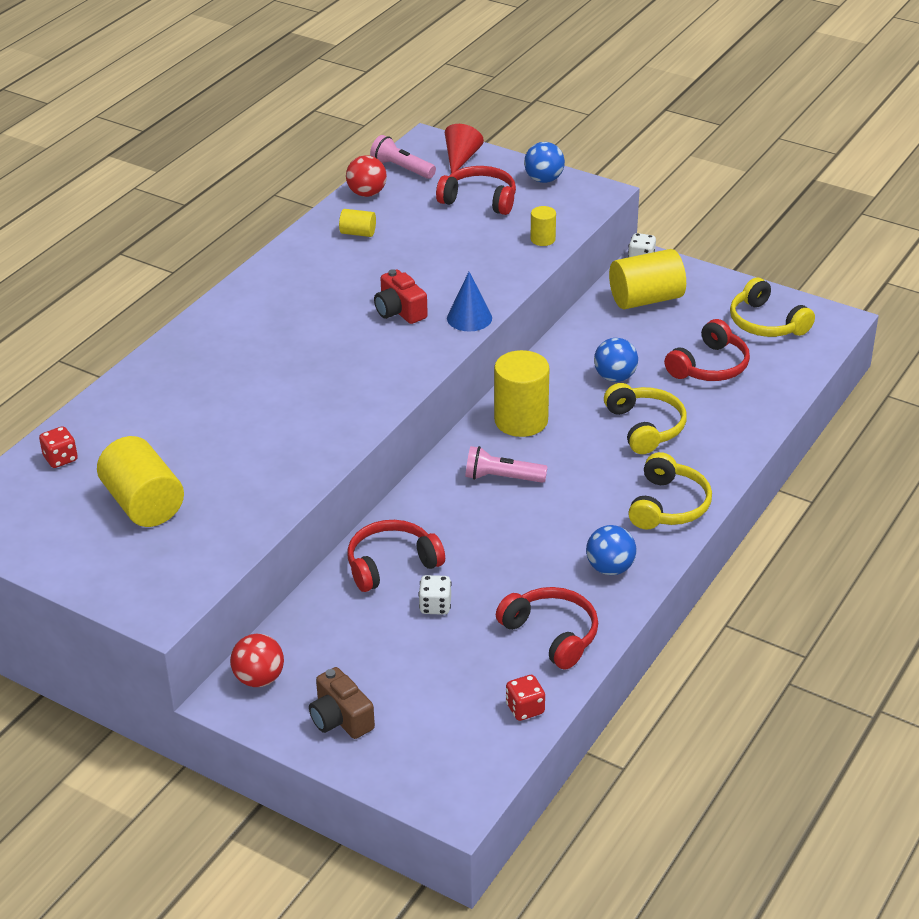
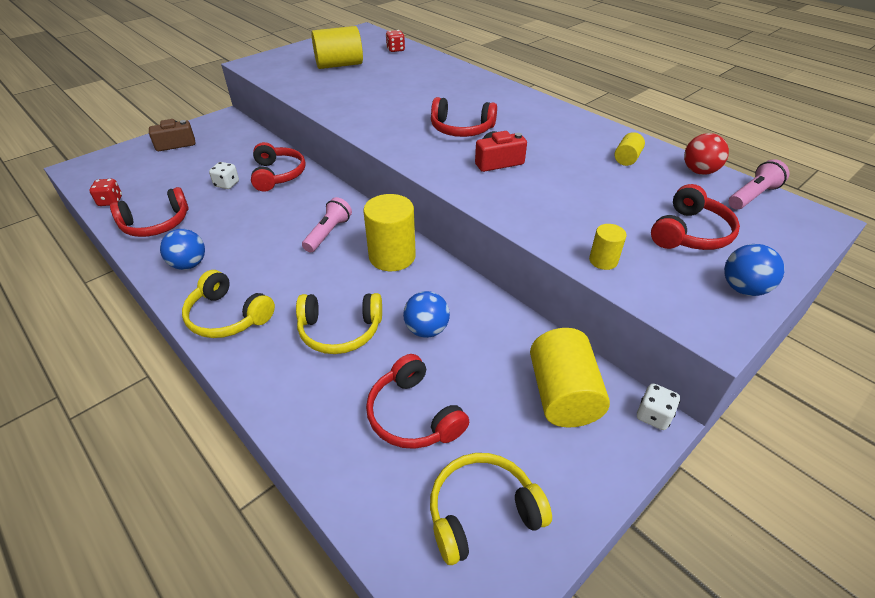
camera: 105 degrees right, 5 degrees up
red ball [230,634,284,687] -> none
red cone [445,124,484,173] -> none
blue cone [447,272,492,331] -> none
none -> red headphones [431,97,497,137]

